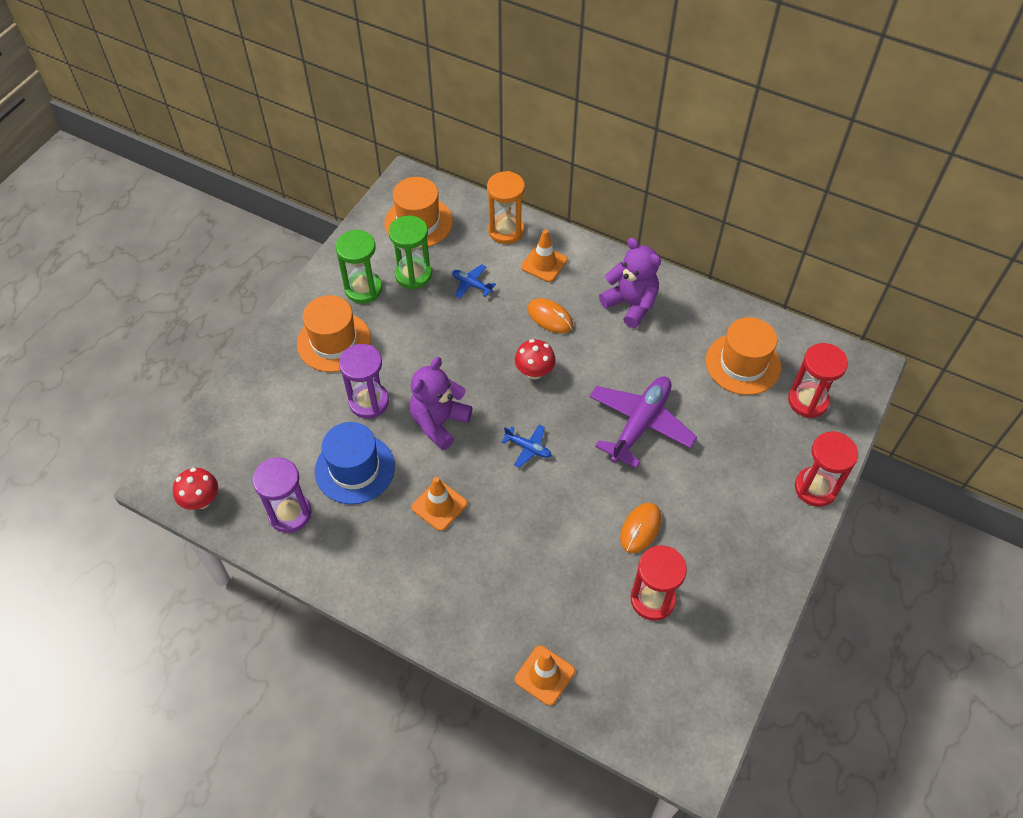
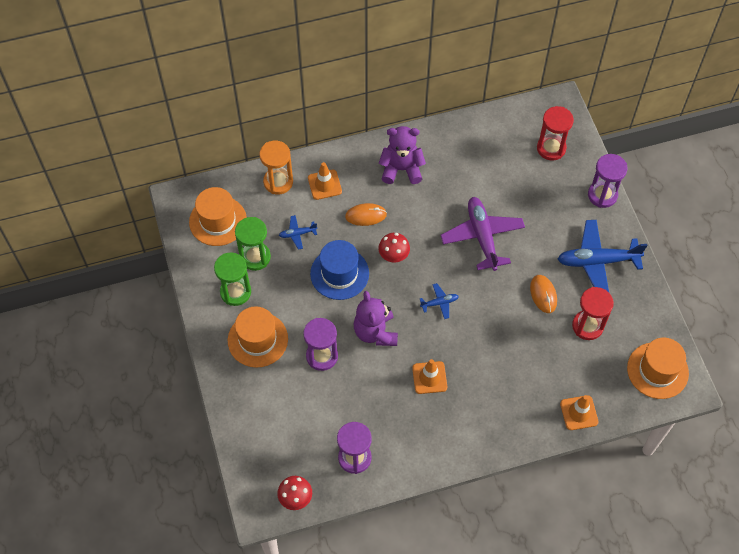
camera: 45 degrees left, 5 degrees up
blue hat [315,422,395,504] -> blue hat moved to [310,240,369,300]
orange hat [706,317,781,395] -> orange hat moved to [627,338,689,399]
red hourglass [795,431,858,507] -> purple hourglass [588,154,628,208]
none -> blue plane [558,220,648,292]

